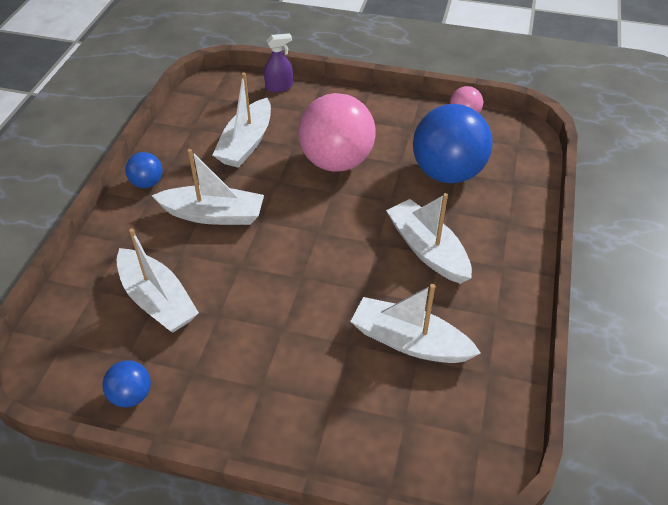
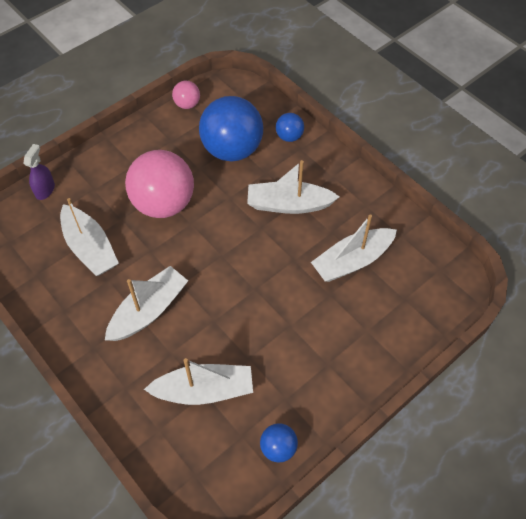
camera: 55 degrees left, 10 degrees up
blue ball [125,152,163,188] -> blue ball moved to [276,113,304,142]

